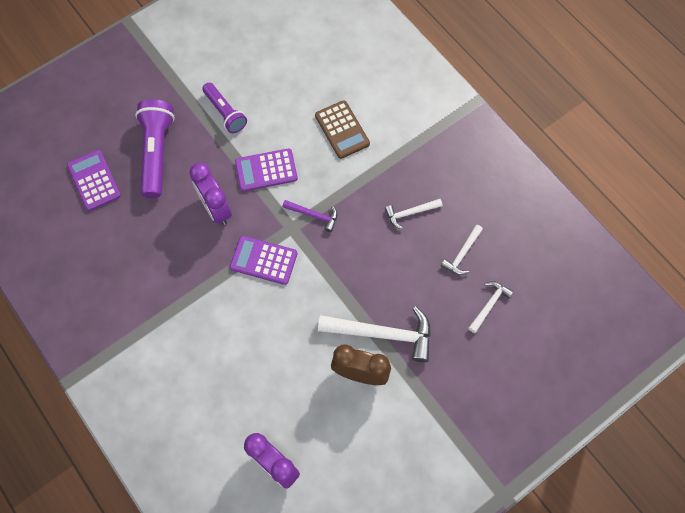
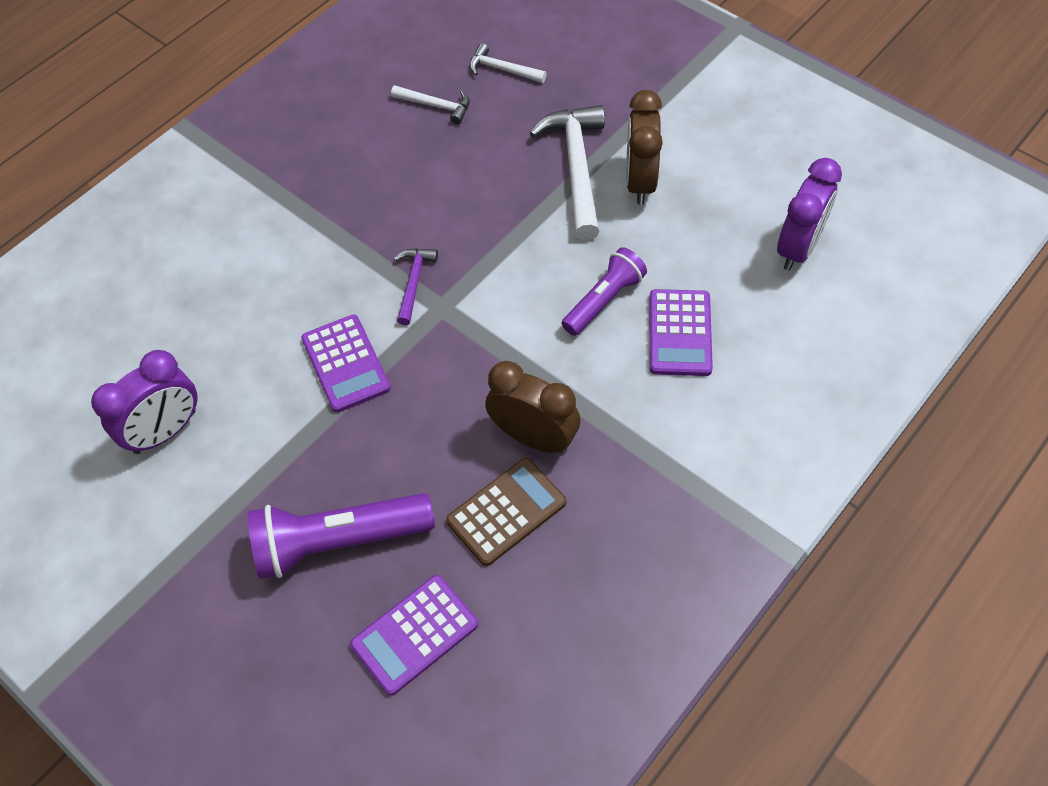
camera: 100 degrees left, 10 degrees down
purple clock [189,162,232,225] -> purple clock moved to [91,350,198,454]
purple flashlight [202,83,247,133] -> purple flashlight moved to [562,247,647,336]
purple calculator [230,236,297,285] -> purple calculator moved to [650,289,713,376]
brown calculator [315,100,370,159] -> brown calculator moved to [446,458,566,566]
white hammer [385,199,443,229] -> none
none -> brown clock [485,361,580,454]

